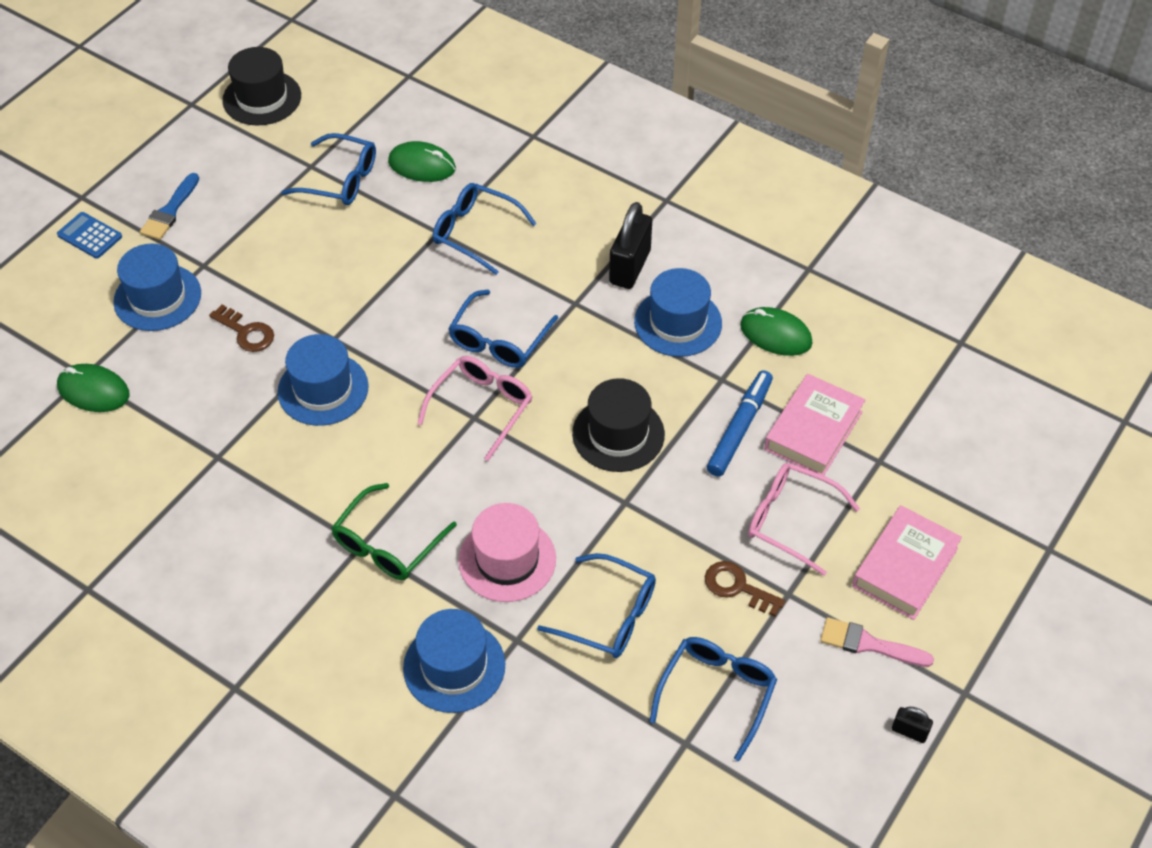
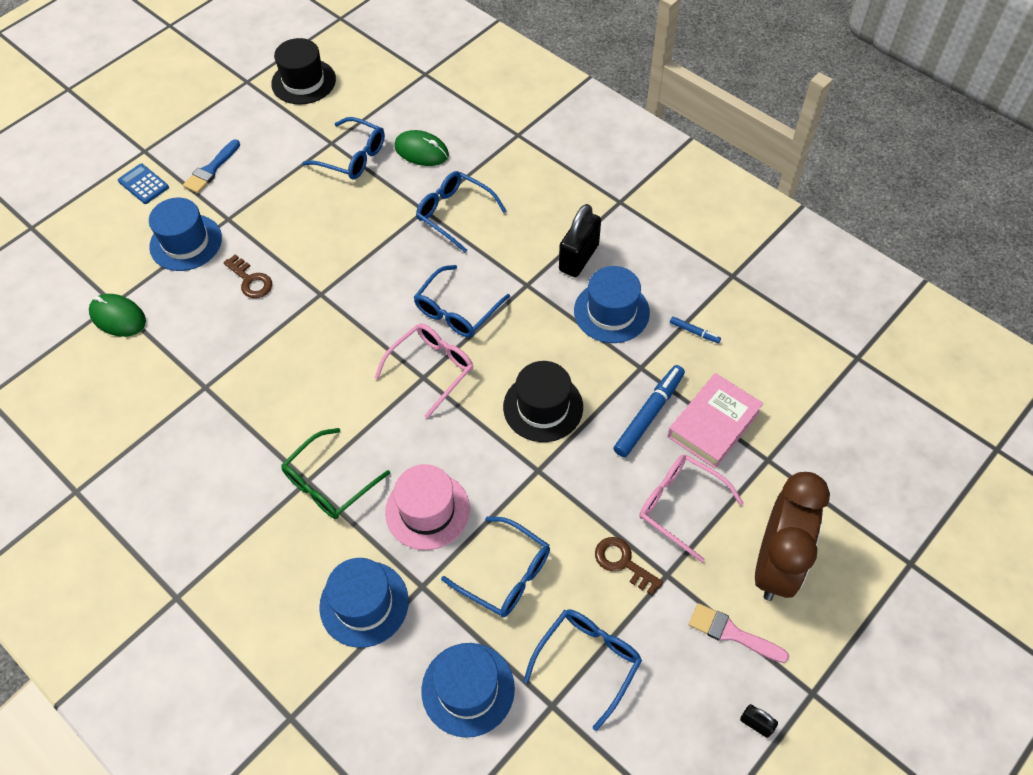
camera: 10 degrees right, 5 degrees up
blue hat [277,334,369,426] -> blue hat moved to [422,643,515,738]
green mouse [740,307,813,356] -> blue marker [670,316,721,343]
pink book [852,505,962,620] -> brown clock [755,472,830,601]

